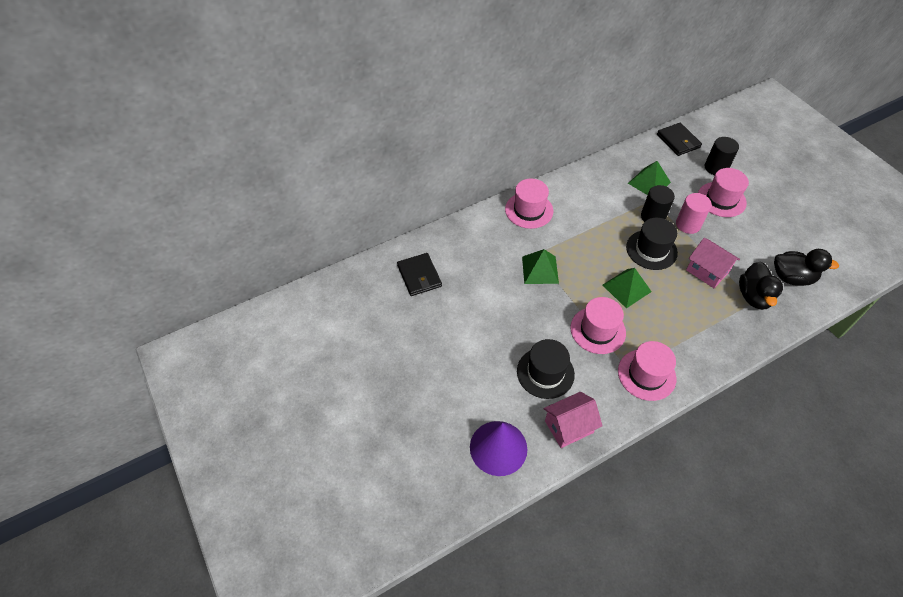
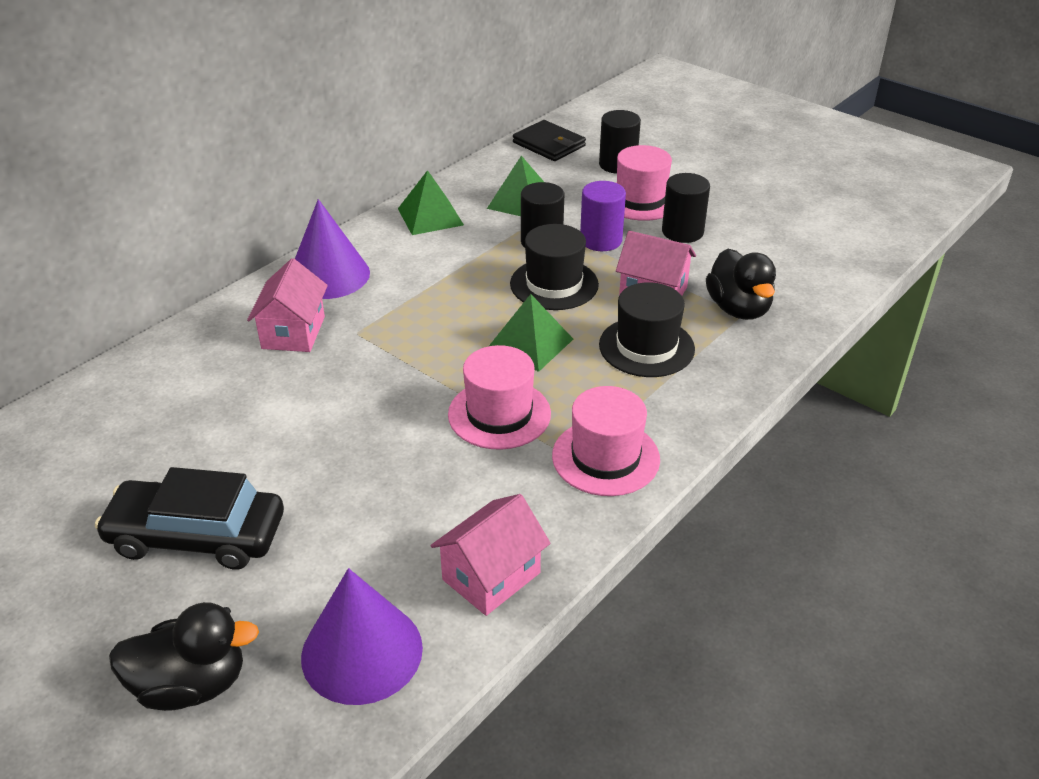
camera: 20 degrees left, 15 degrees down
black wallet [397,253,442,296] -> none
pink hat [505,179,553,229] -> purple cone [295,199,370,299]
black hat [517,339,575,399] -> black hat moved to [599,282,695,377]
green pyramid [522,249,559,284] -> green pyramid moved to [398,170,464,235]
pink cylinder [676,193,712,234] -> purple cylinder [580,181,626,251]
black duck [774,249,839,286] -> black duck moved to [109,602,259,711]
none -> black car [95,467,284,570]
none -> pink house [247,258,328,352]
none -> black cylinder [662,173,710,243]

